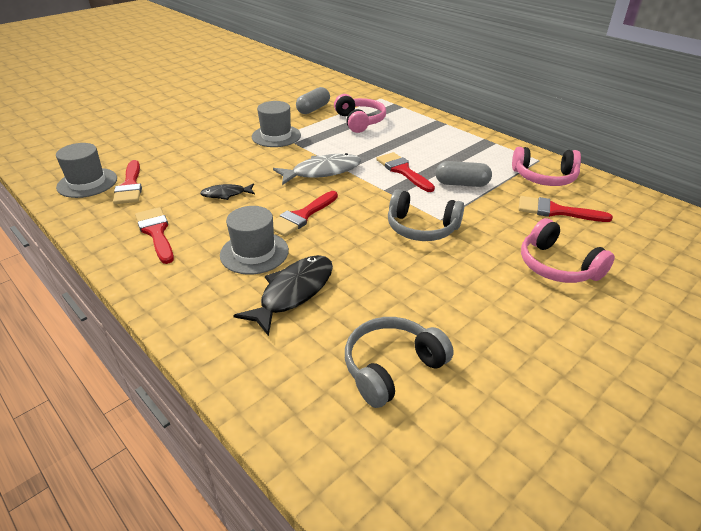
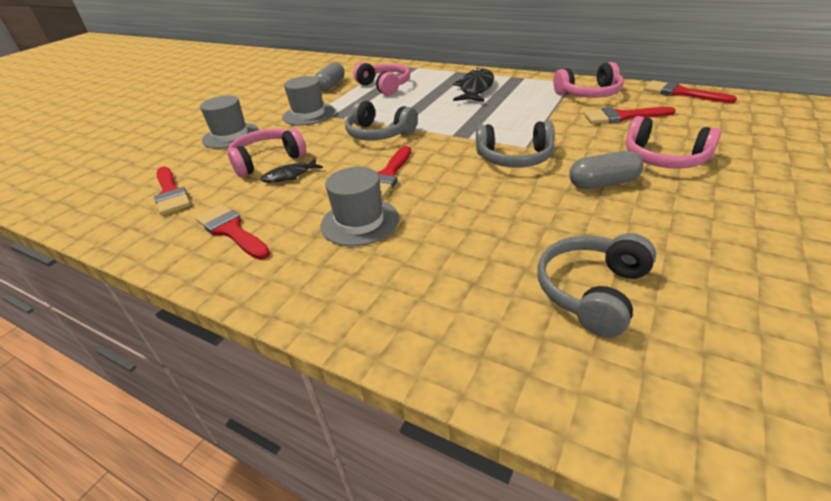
camera: 15 degrees left, 0 degrees up
grey hat [56,143,117,198] -> grey hat moved to [200,96,259,149]
black fish [233,255,333,336] -> black fish moved to [453,68,494,102]
grey fish [273,153,361,185] -> grey headphones [345,100,418,140]
red brush [376,152,435,192] -> red brush moved to [644,80,737,103]
grey capsule [435,161,492,187] -> grey capsule moved to [569,151,644,189]
none -> pink headphones [228,128,306,177]

